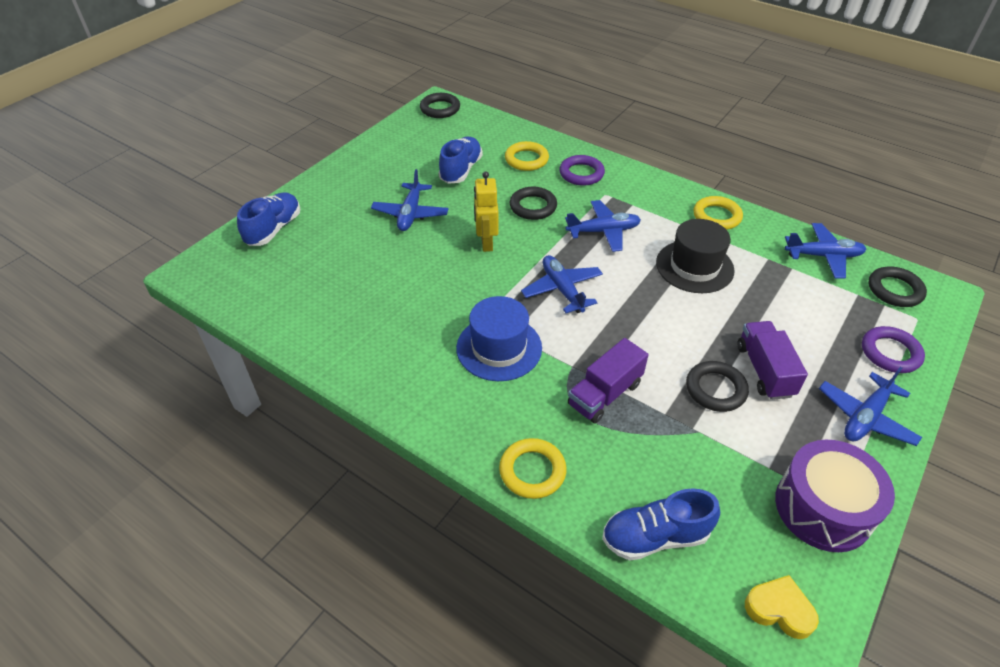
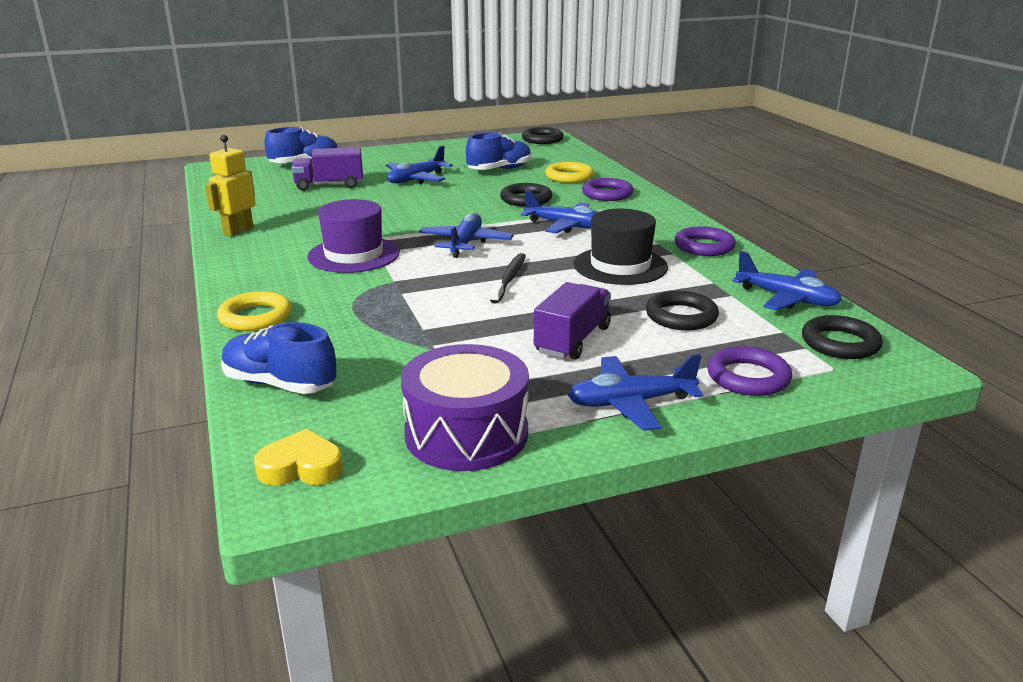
camera: 35 degrees right, 20 degrees down
blue hat [456,296,542,381] -> purple hat [307,199,400,273]
yellow robot [474,171,499,252] -> yellow robot moved to [205,135,256,237]
purple truck [568,338,648,423] -> purple truck moved to [292,147,363,191]
black ring [686,361,749,412] -> black ring moved to [646,291,719,330]
yellow ring [693,196,743,230] -> purple ring [674,226,736,256]
yellow heart [745,575,819,639] -> yellow heart turned 60 degrees counterclockwise [254,429,343,486]
none -> black toothbrush [490,253,526,303]

